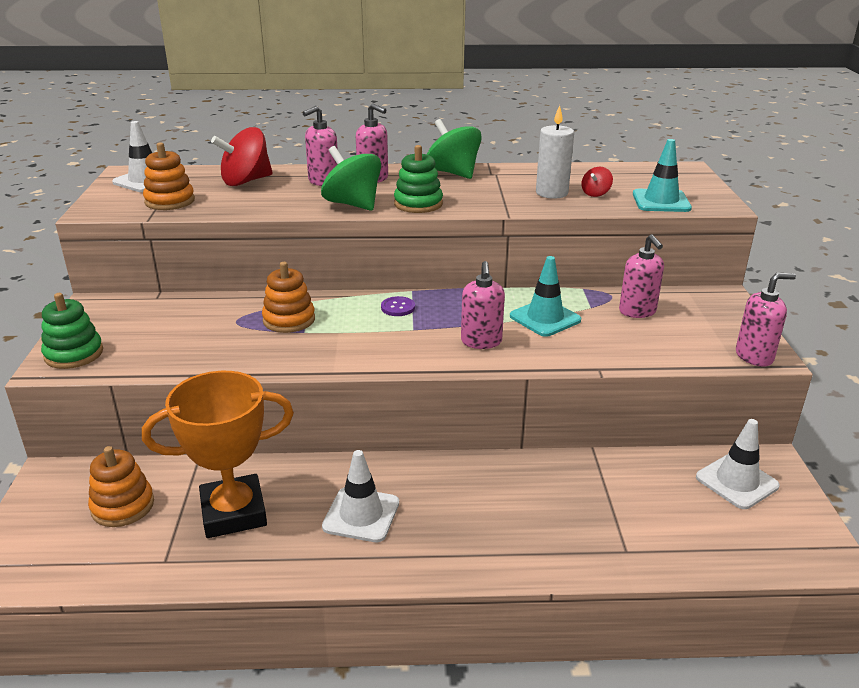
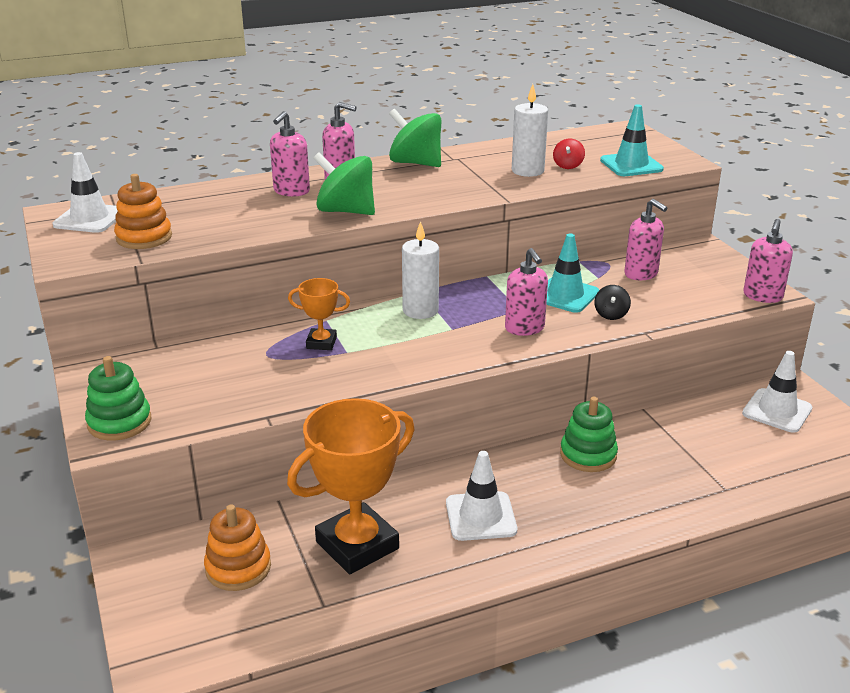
camera: 20 degrees left, 0 degrees up
red spinning top [211,127,273,186] -> none
orange stacking toy [262,262,315,333] -> orange trophy [288,278,350,350]
purple button [381,296,415,316] -> white candle [402,221,439,319]
green stacking toy [394,145,443,213] -> green stacking toy moved to [560,397,618,472]
pink soap dispenser [736,273,796,367] -> pink soap dispenser turned 150 degrees clockwise [743,219,793,303]
none -> black spinning top [594,285,631,320]

